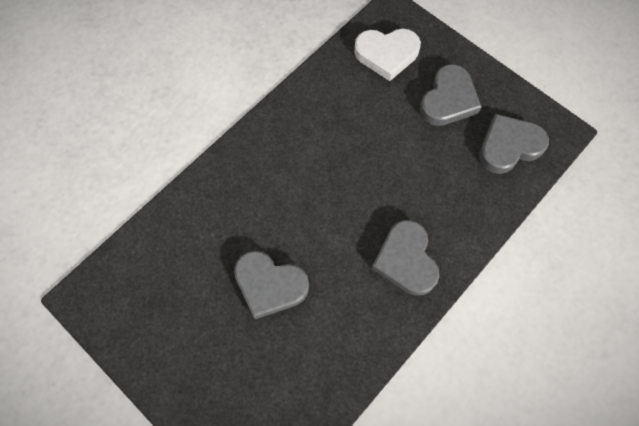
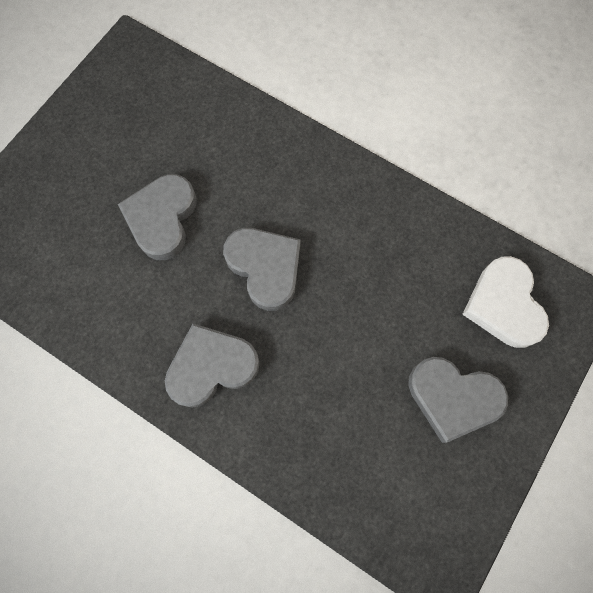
camera: 80 degrees right, 5 degrees up
grey heart [479,114,549,174] -> grey heart moved to [223,228,300,311]

